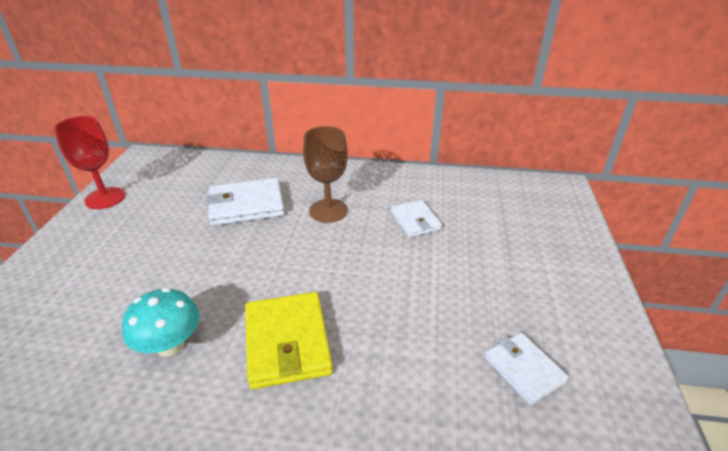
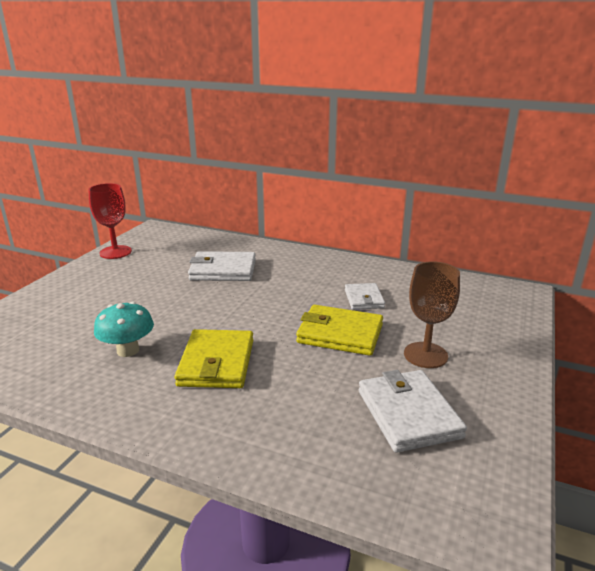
camera: 15 degrees right, 10 degrees down
brown goblet [303,126,348,223] -> brown goblet moved to [404,261,460,368]
white wallet [485,333,569,405] -> white wallet [359,370,467,453], size x1.61
none -> yellow wallet [296,305,383,356]

